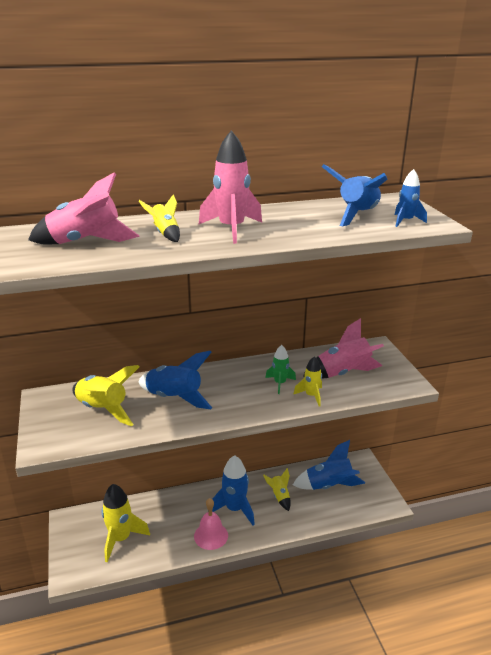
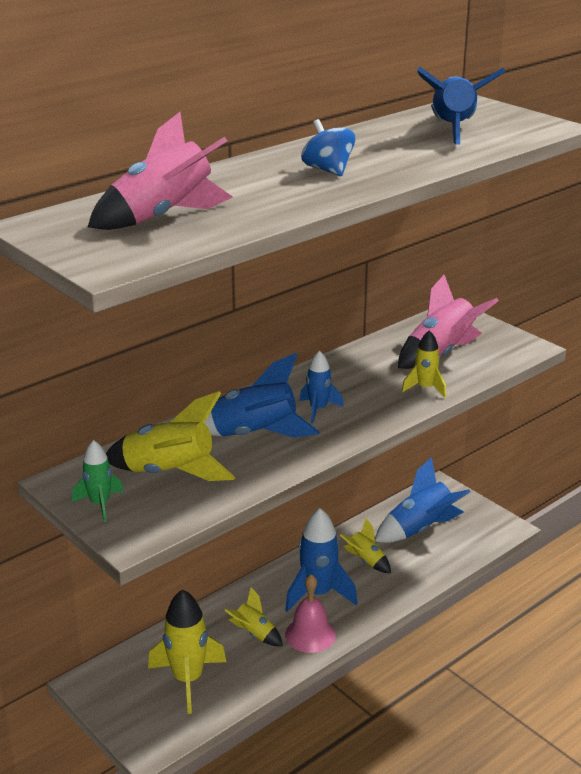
camera: 25 degrees left, 0 degrees up
yellow rocket [139,194,180,242] -> yellow rocket moved to [224,587,283,646]
pink rocket [199,130,262,244] -> blue spinning top [301,119,355,176]
green rocket [265,345,296,394] -> green rocket moved to [72,440,124,522]
blue rocket [395,169,427,227] -> blue rocket moved to [300,350,344,423]

